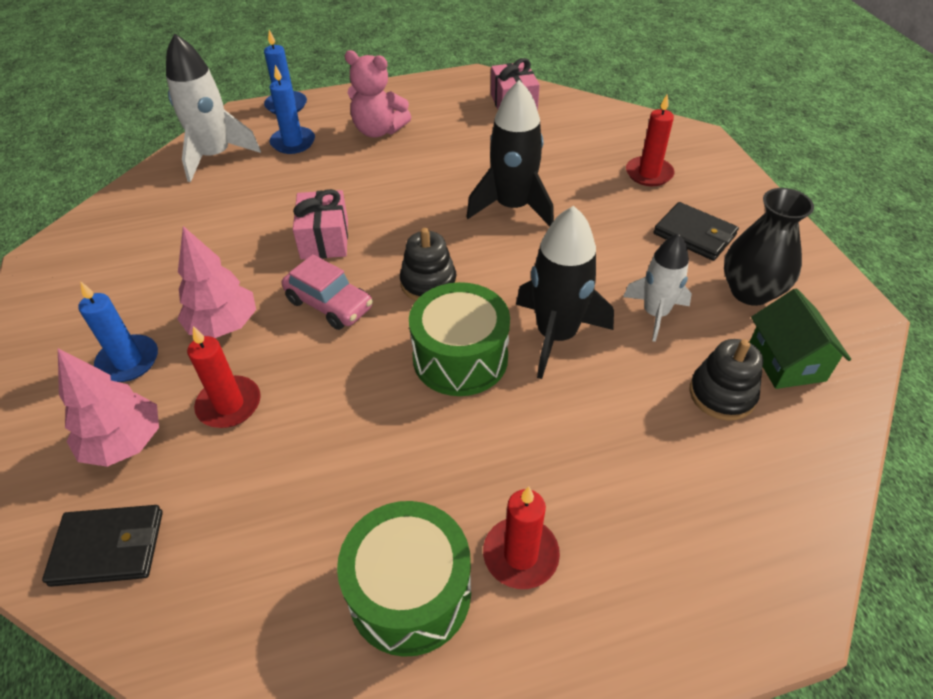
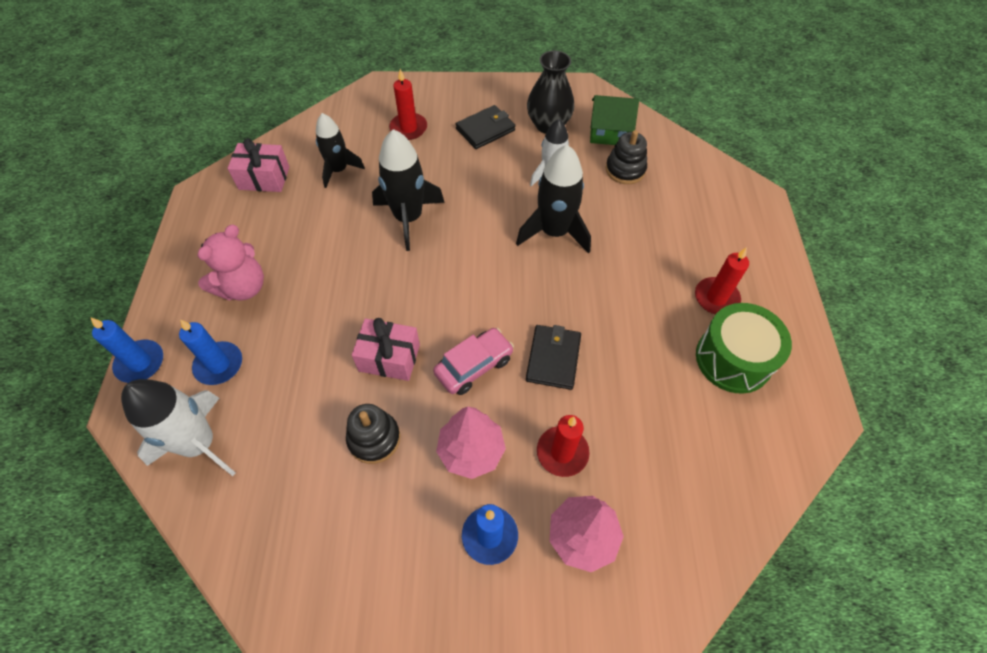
camera: 75 degrees left, 10 degrees up
black wallet [42,505,163,587] -> black wallet moved to [526,325,581,390]
black stacking toy [400,228,457,301] -> black stacking toy moved to [346,404,400,464]
green drum [409,282,510,396] -> none
none -> black rocket [316,113,365,188]

